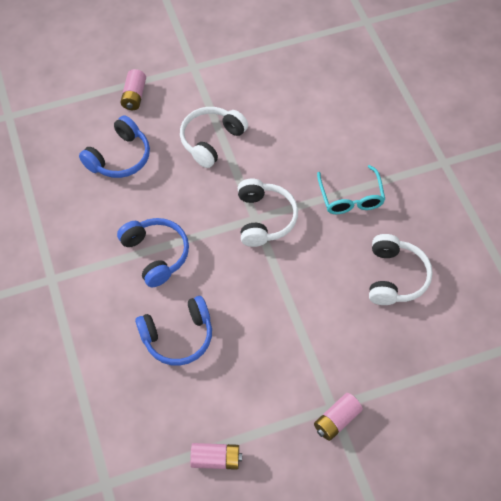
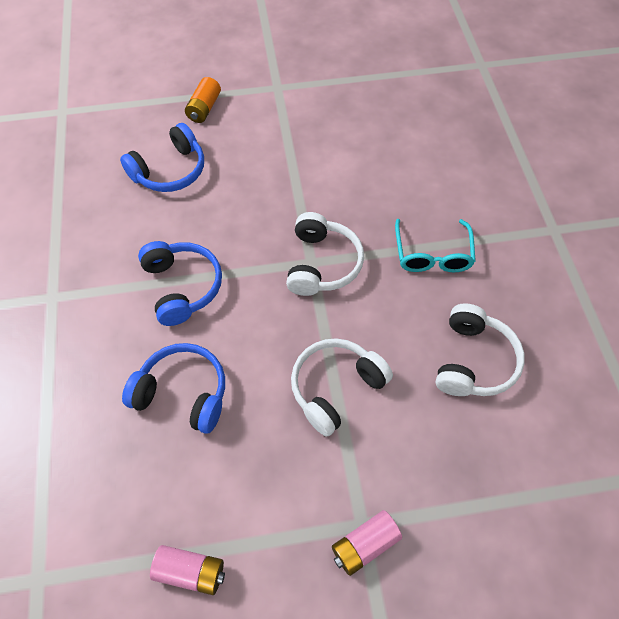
camera: 10 degrees right, 0 degrees up
pink battery [120,69,146,110] -> orange battery [185,77,221,123]
blue headphones [135,296,212,366] -> blue headphones turned 150 degrees counterclockwise [122,343,225,434]
white headphones [180,107,248,168] -> white headphones moved to [291,338,393,437]

